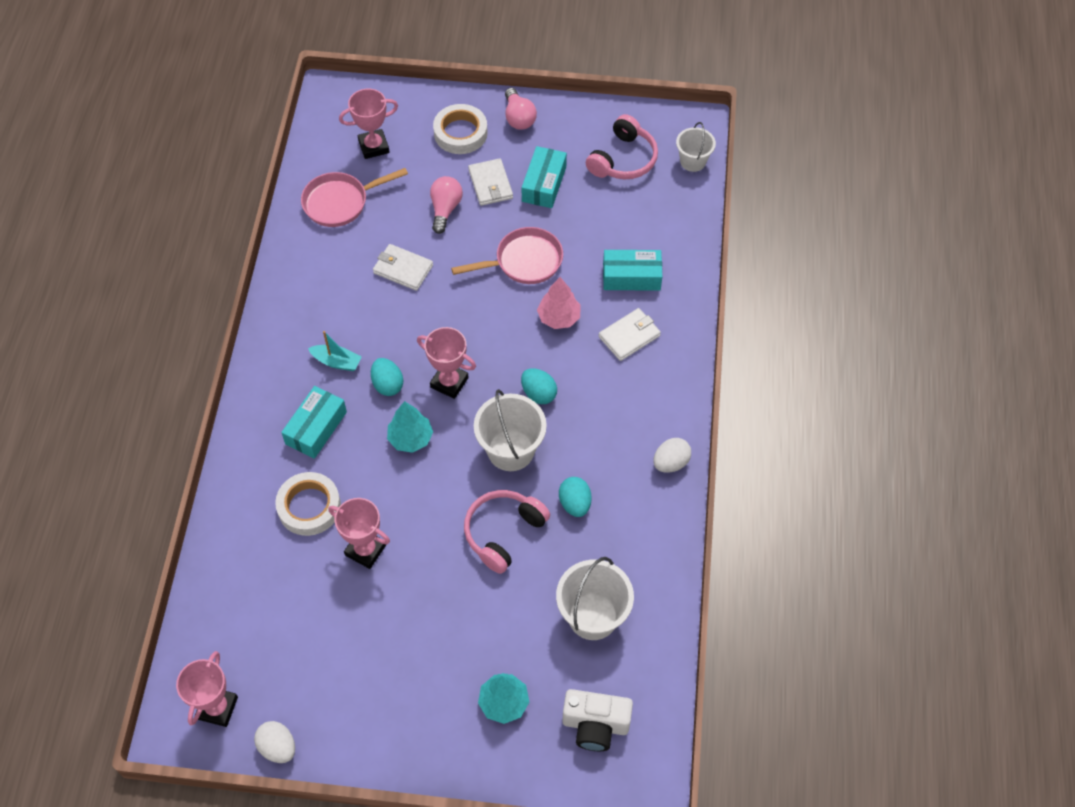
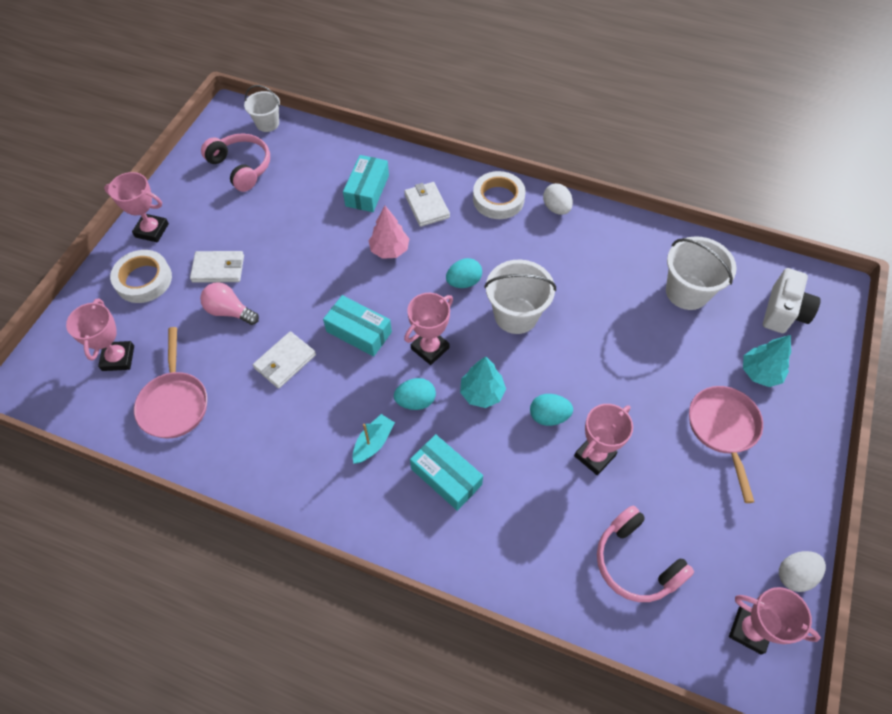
camera: 75 degrees left, 0 degrees up
white tape [275,472,341,536] -> white tape moved to [473,171,526,219]
pink pan [451,227,563,284] -> pink pan moved to [689,386,763,503]
pink headphones [464,490,550,574] -> pink headphones moved to [597,506,694,602]
pink light bulb [505,88,537,130] -> pink trophy [104,172,169,242]
turquoise box [522,146,567,208] -> turquoise box moved to [323,295,392,357]
turquoise egg [559,477,592,517] -> turquoise egg moved to [530,394,573,426]

